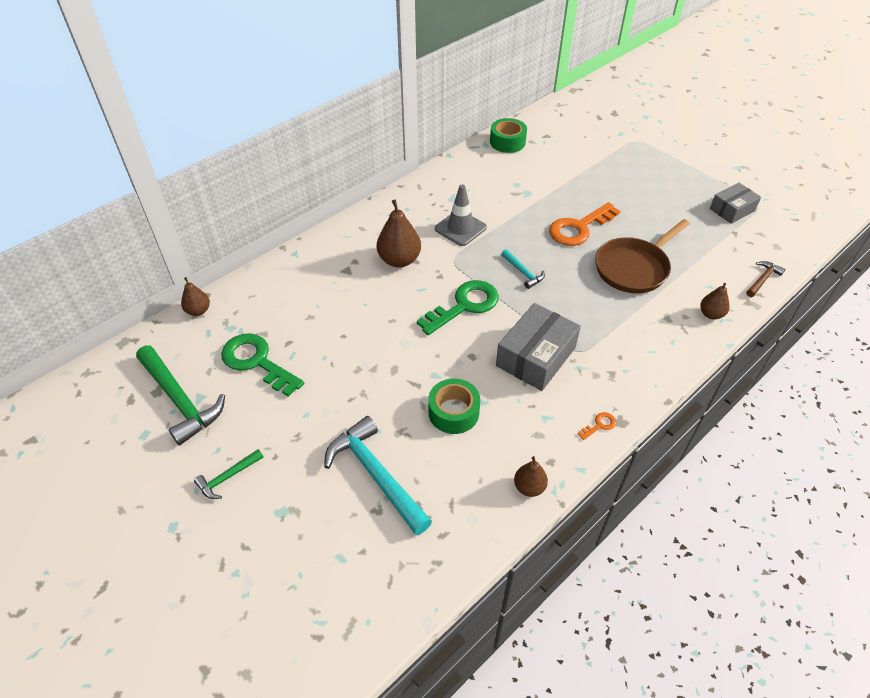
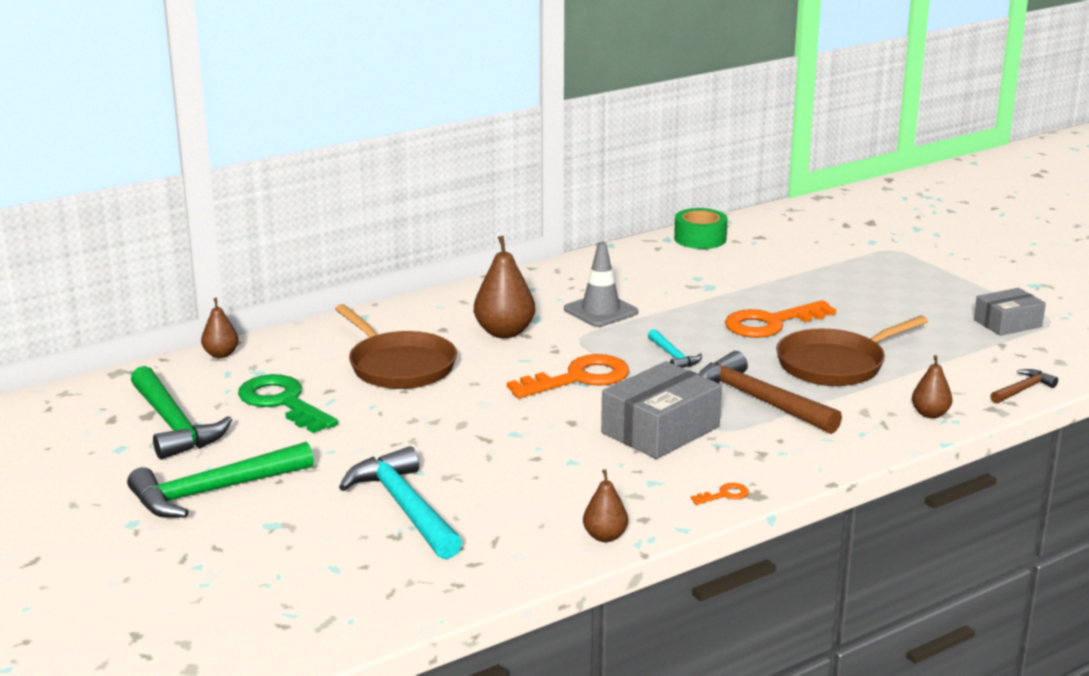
camera: 10 degrees right, 25 degrees down
green hammer [194,449,264,499] -> green hammer [127,442,314,518], size x1.99
green key [417,280,499,335] -> orange key [507,354,629,398]
green tape [428,378,480,434] -> none
none -> brown pan [335,304,457,389]
none -> brown hammer [698,351,842,434]

